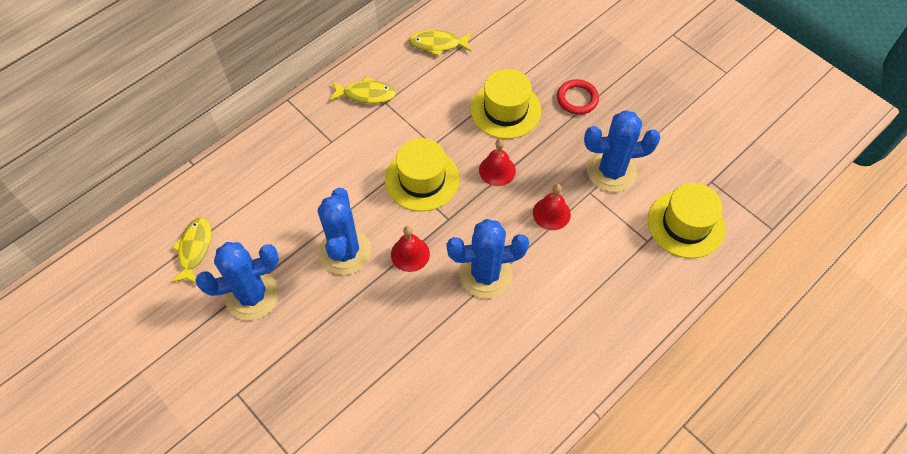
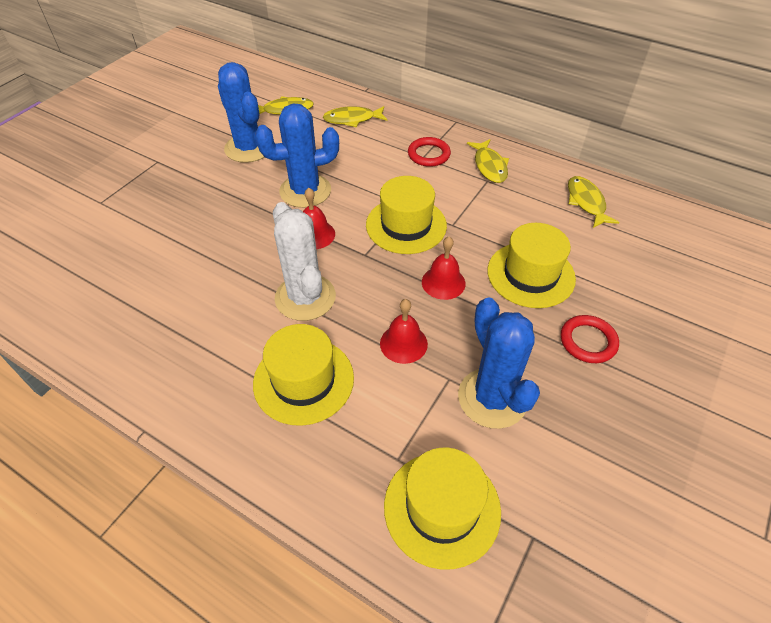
camera: 75 degrees right, 10 degrees down
blue cactus [447,219,529,298] -> white cactus [273,202,336,321]
none -> yellow hat [253,324,354,426]
none -> yellow fish [323,106,387,127]
none -> red ring [408,137,451,167]

